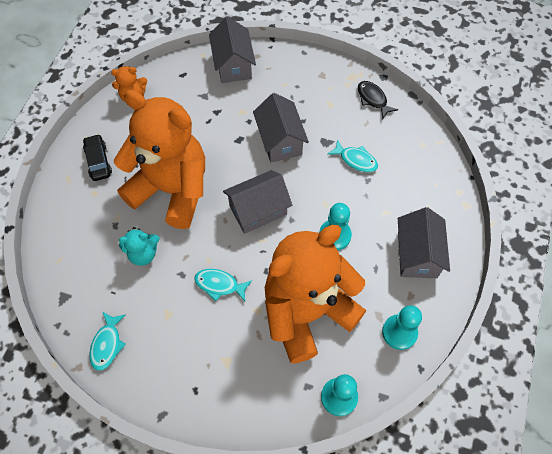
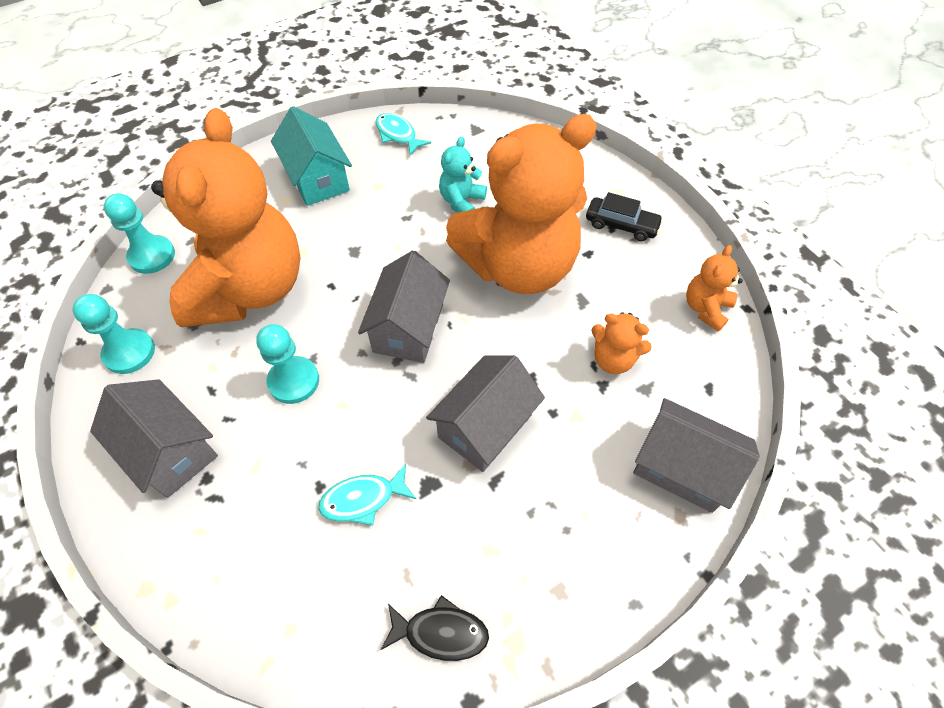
camera: 130 degrees right, 5 degrees down
turquoise fish [194,269,252,301] -> none
grey house [253,93,309,163] -> grey house turned 75 degrees counterclockwise [426,355,545,472]
none -> turquoise house [271,106,352,206]
none -> orange teddy bear [591,312,652,374]

